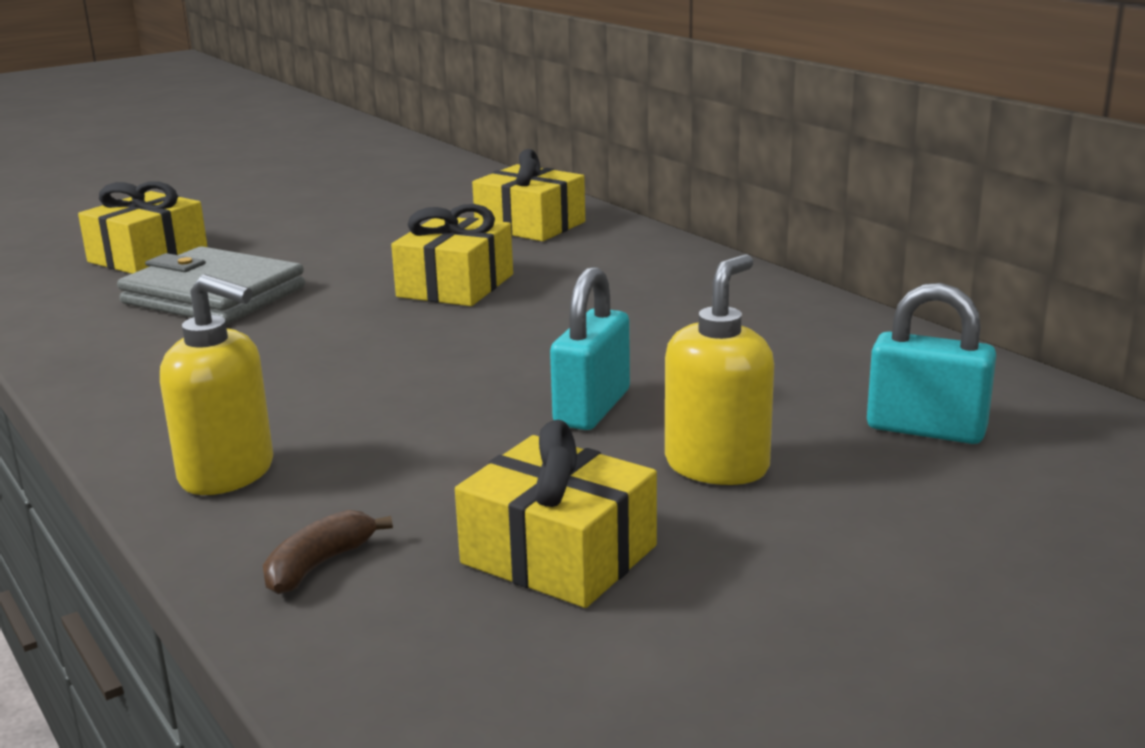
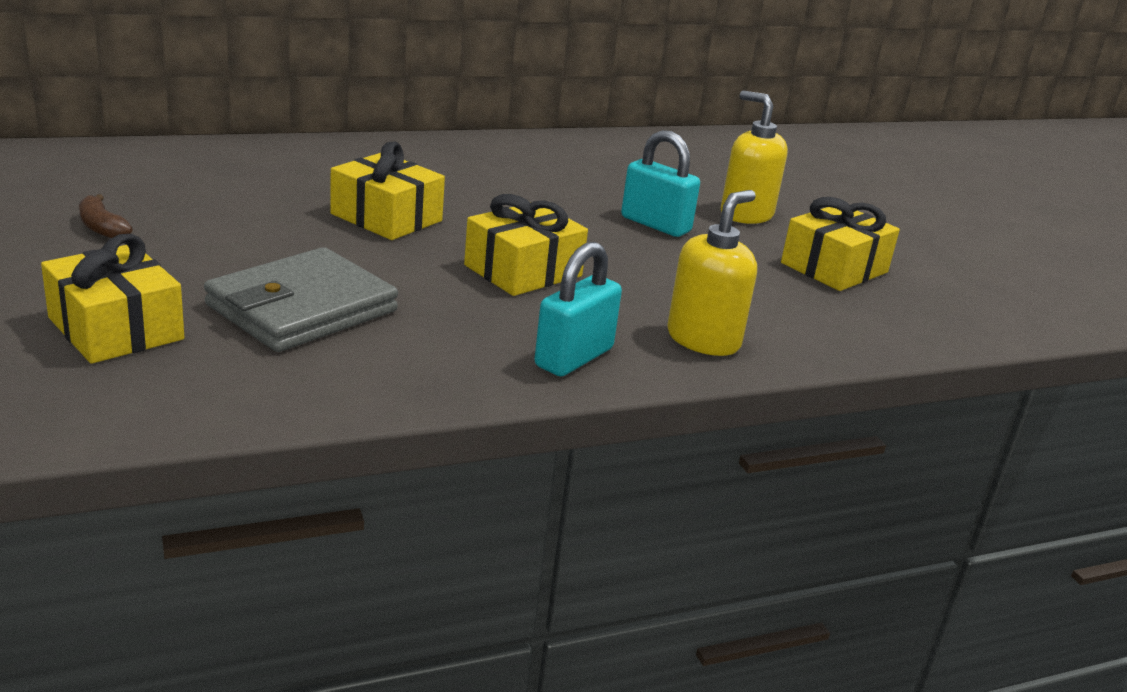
camera: 80 degrees left, 5 degrees up
brown banana [263,510,393,594] -> brown banana moved to [79,194,132,238]
yellow gift [472,149,585,241] -> yellow gift moved to [464,194,588,296]
turquoise padlock [867,283,996,444] -> turquoise padlock moved to [535,242,622,376]

